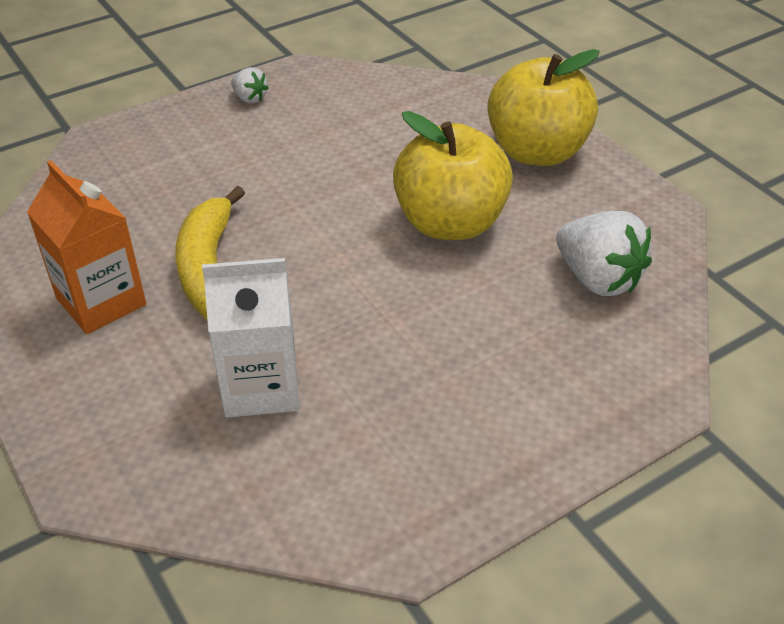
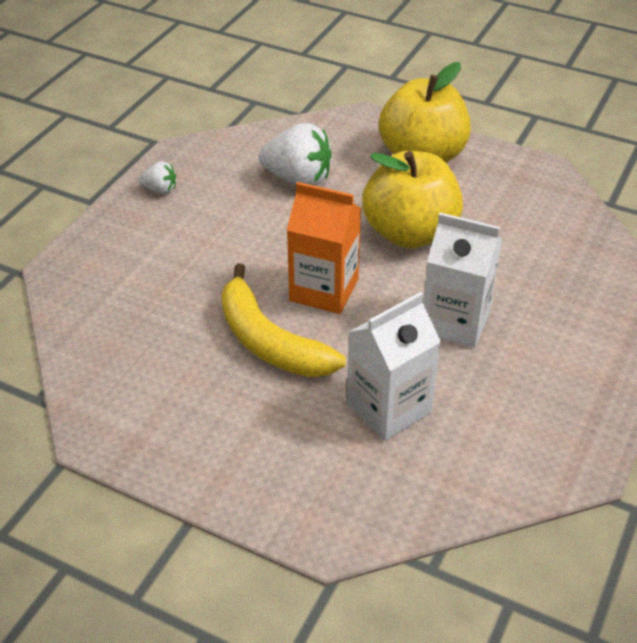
camera: 30 degrees left, 0 degrees up
orange carton [27,160,146,334] -> orange carton moved to [287,182,361,314]
white strawberry [556,211,652,296] -> white strawberry moved to [259,123,332,186]
none -> white carton [423,212,502,348]

